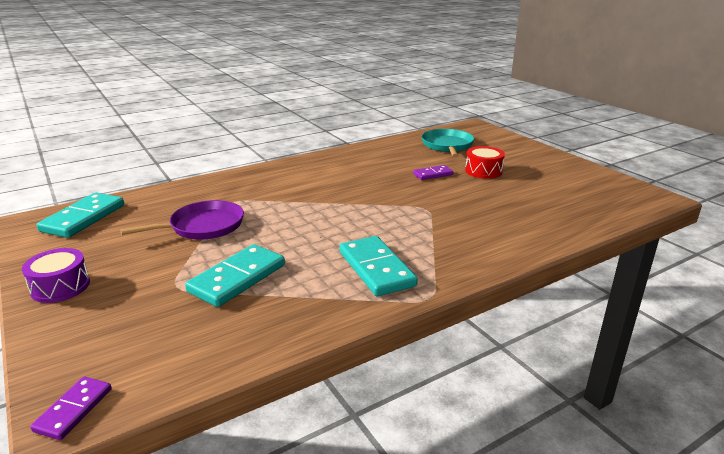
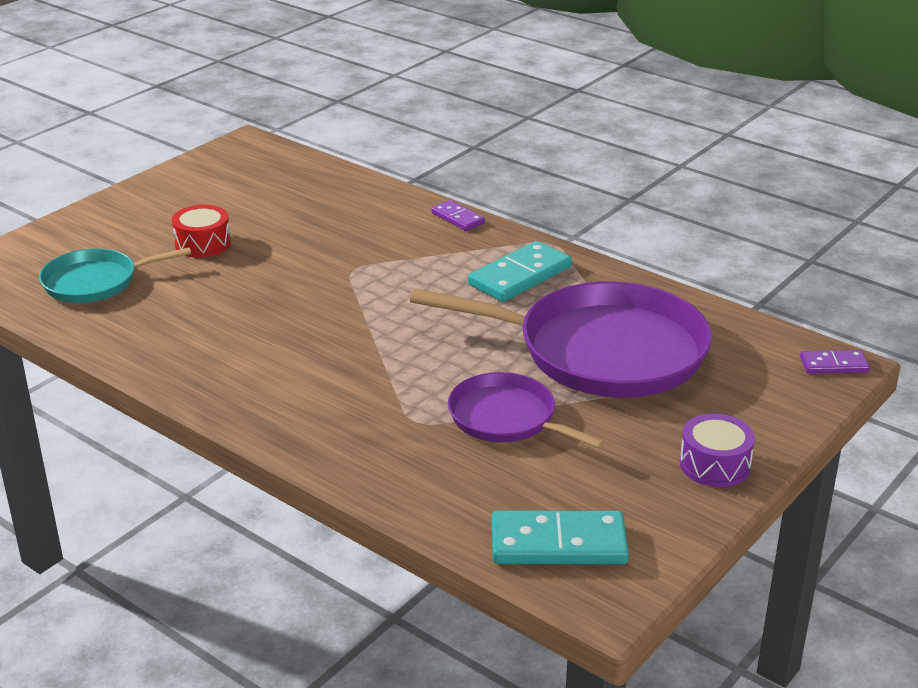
camera: 110 degrees left, 5 degrees up
turquoise domino [185,244,285,307] -> purple pan [410,281,712,398]
purple domino [413,165,454,180] -> purple domino moved to [432,200,485,231]

